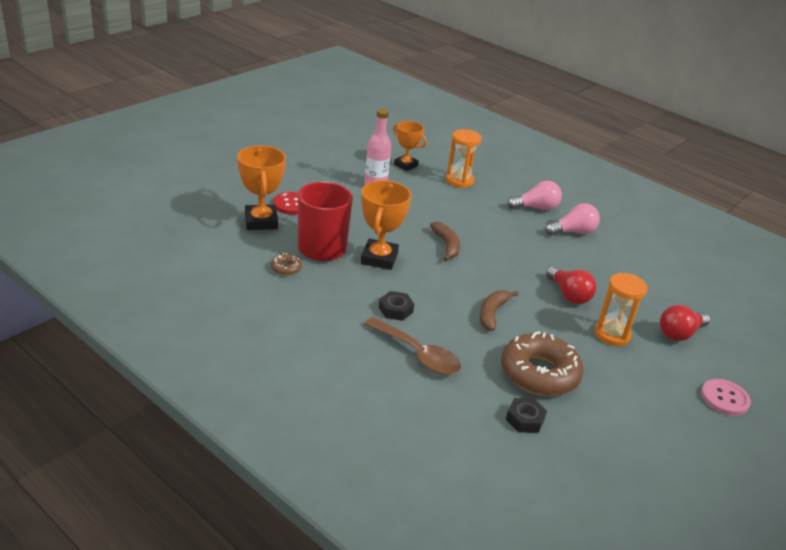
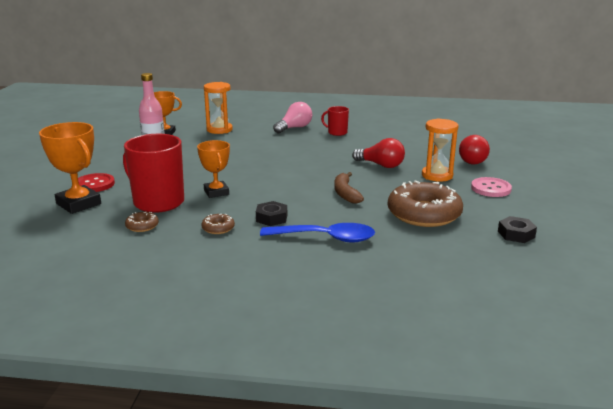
camera: 30 degrees left, 10 degrees down
orange trophy [361,180,411,270] -> orange trophy [197,140,230,198], size x0.67
brown spoon [364,317,461,375] -> blue spoon [260,223,375,242]
brown banana [430,222,460,261] -> none
black nut [506,398,547,433] -> black nut moved to [498,216,537,243]
pink light bulb [545,203,600,236] -> red mug [321,106,349,136]
pink button [701,379,751,416] -> pink button moved to [471,177,512,197]
none -> brown donut [201,214,235,234]

